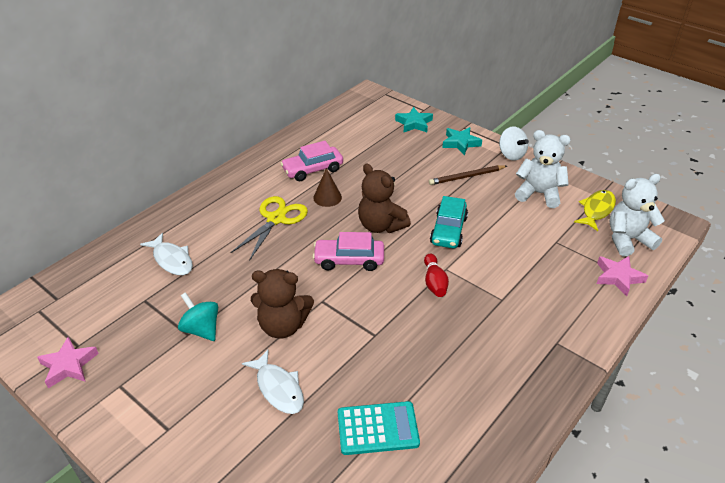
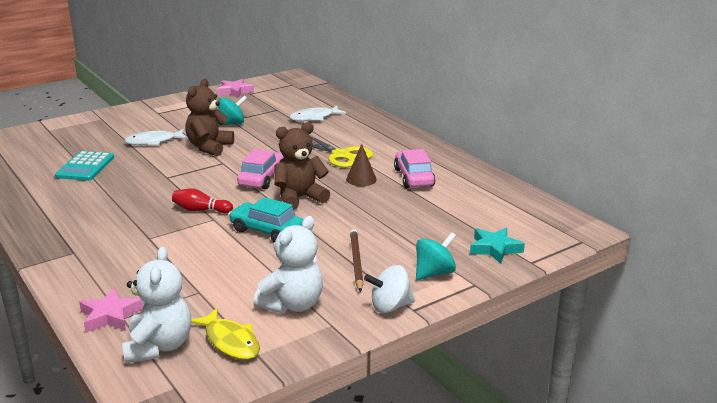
camera: 105 degrees right, 15 degrees down
turquoise star [442,127,482,155] -> turquoise spinning top [416,232,456,280]

